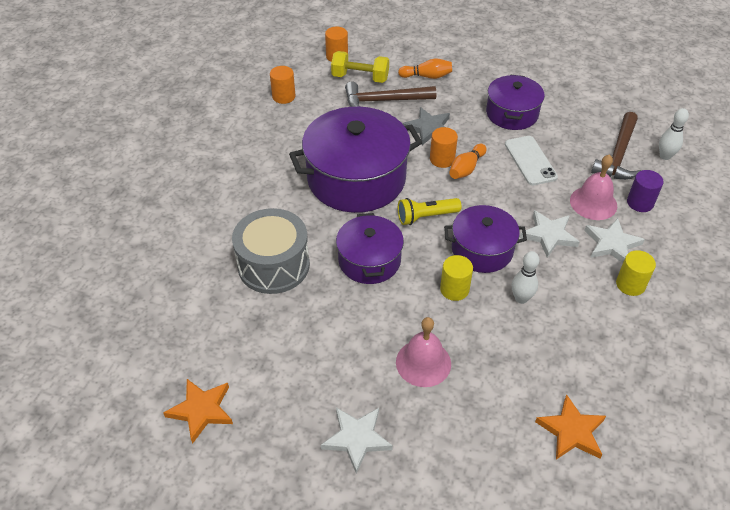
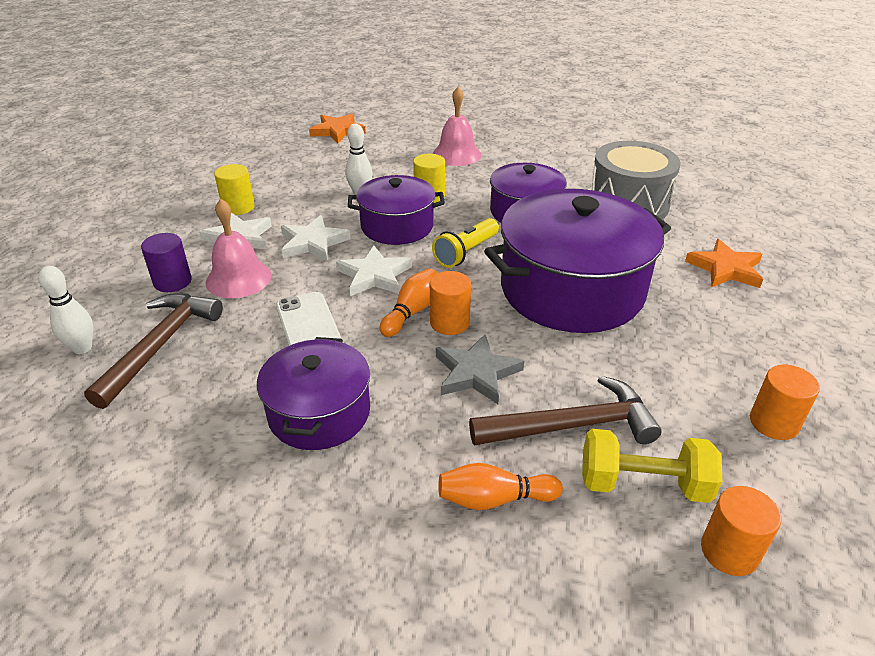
camera: 175 degrees right, 10 degrees down
orange star [163,379,233,444] -> orange star moved to [685,239,763,288]
white star [321,407,393,474] -> white star moved to [336,246,412,296]
yellow flashlight [398,198,461,225] -> yellow flashlight turned 150 degrees clockwise [432,218,499,268]

